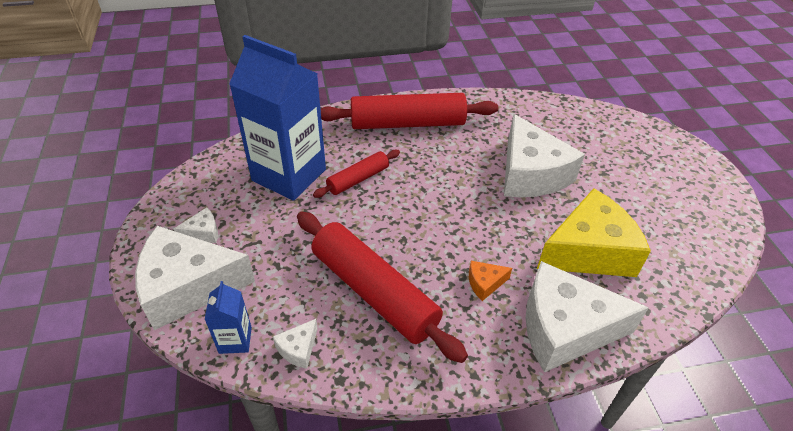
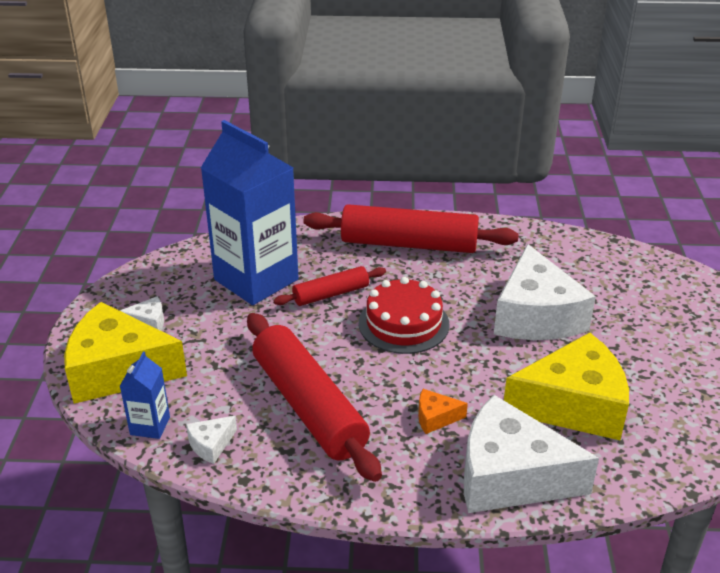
camera: 15 degrees right, 10 degrees down
white cheese [135,226,255,330] -> yellow cheese [64,302,187,404]
none -> red cake [359,277,450,354]

